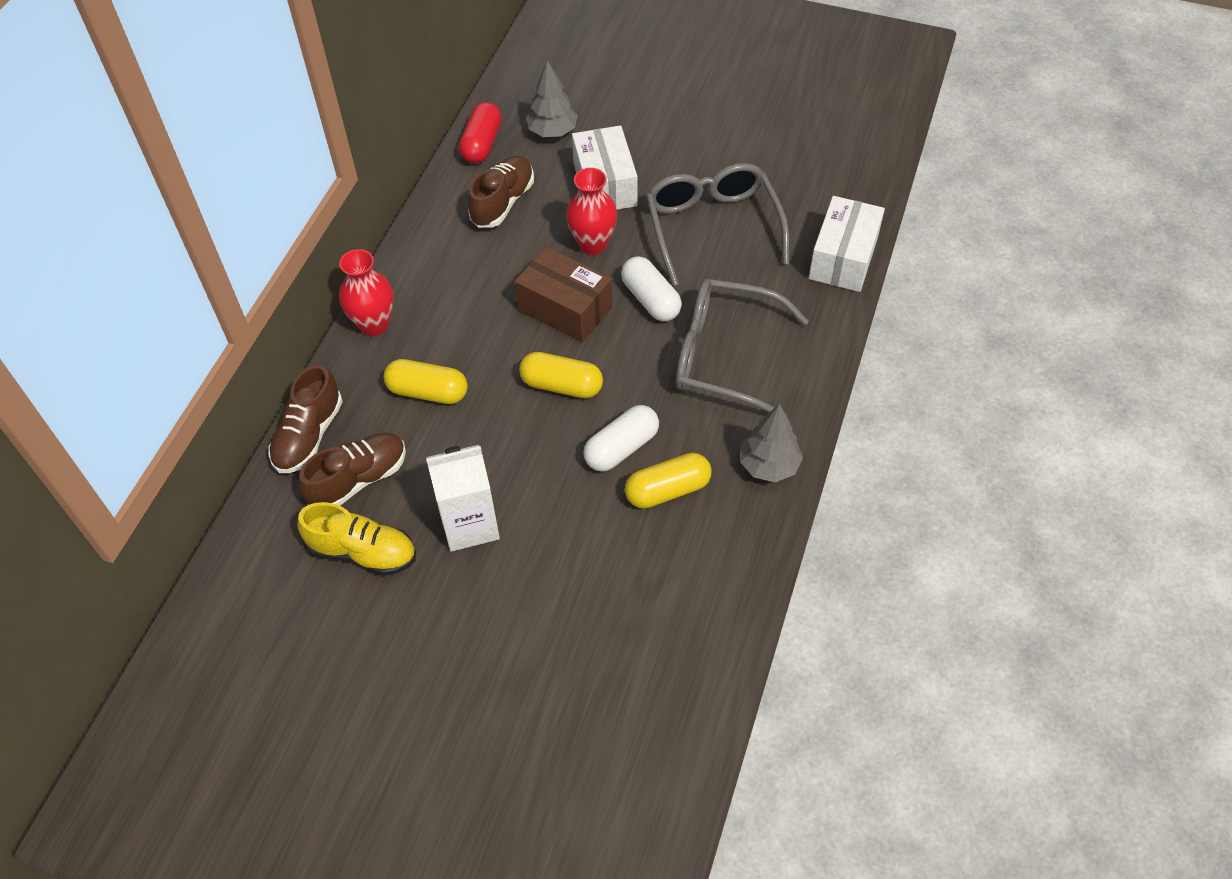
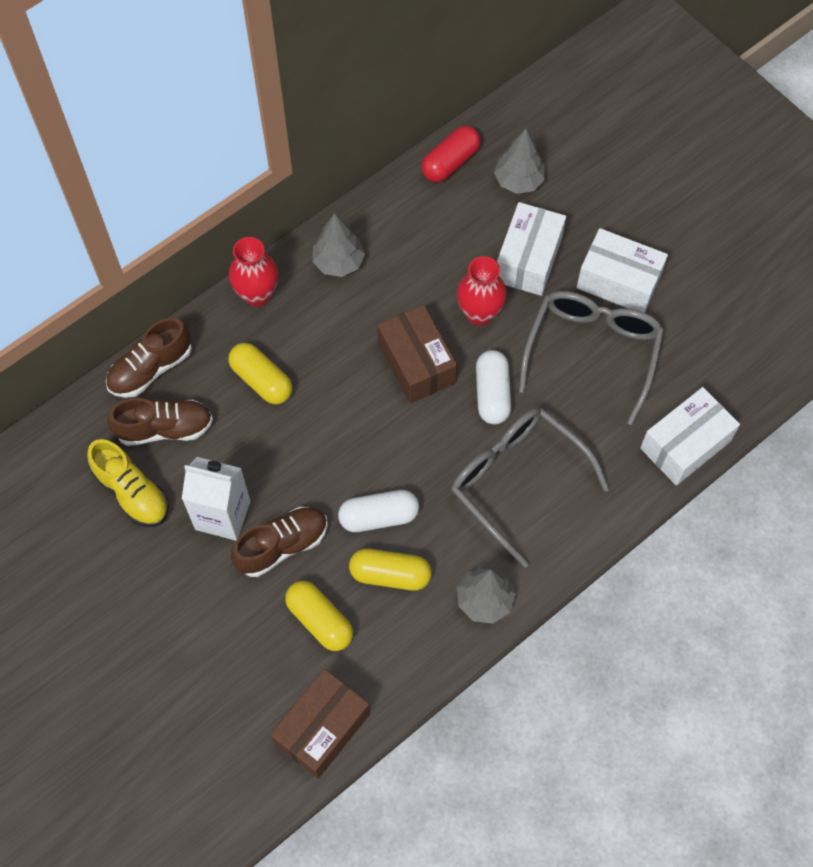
camera: 30 degrees right, 10 degrees up
brown shoe [468,156,534,228] -> brown shoe moved to [231,507,328,577]
yellow capsule [519,352,603,398] -> yellow capsule moved to [285,581,353,651]
none -> brown box [270,668,370,779]
none -> grey tree [313,213,365,277]
none -> white box [576,228,668,313]

